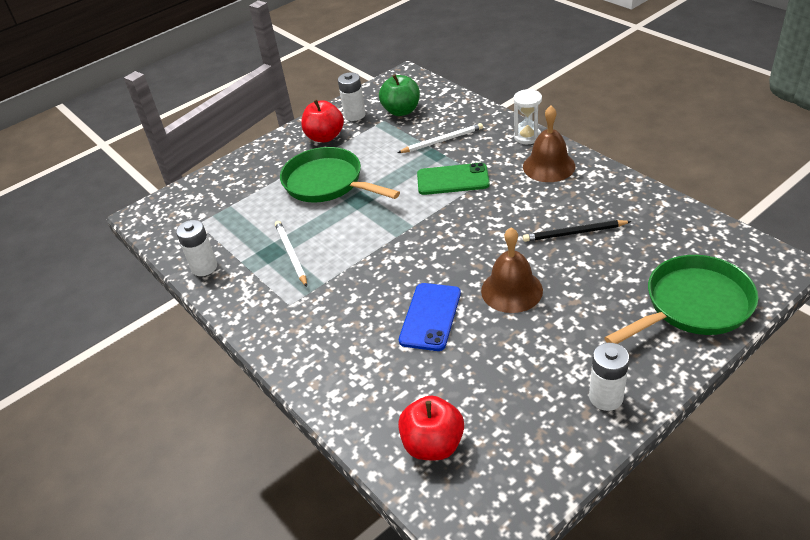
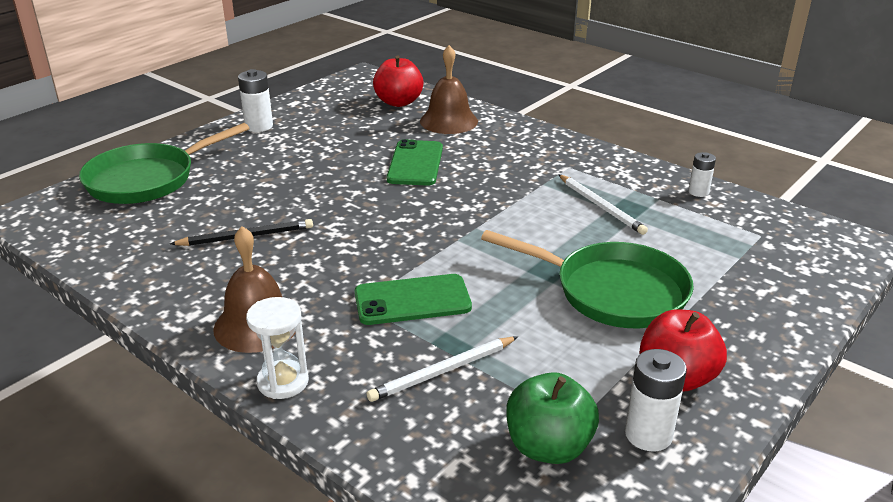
camera: 165 degrees right, 10 degrees down
white battery [176,220,217,276] -> white battery [689,152,716,197], size x0.64
blue phone [399,283,461,351] -> green phone [387,139,443,186]
brown bell [481,227,543,313] -> brown bell moved to [420,45,478,134]

